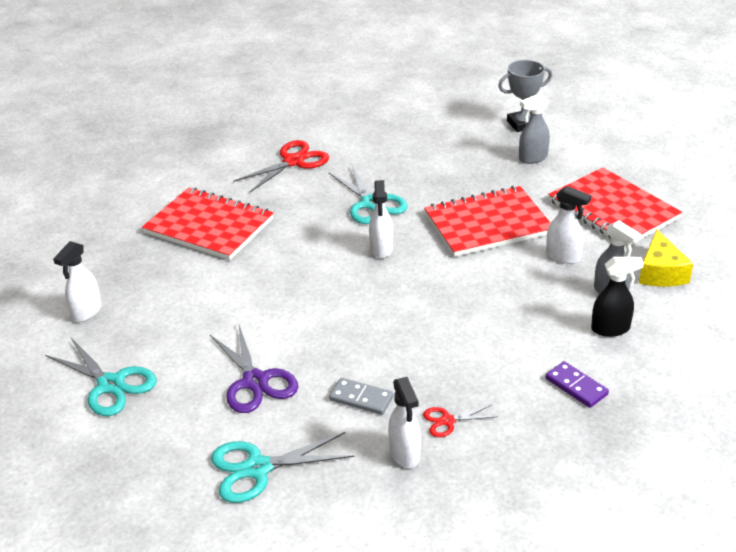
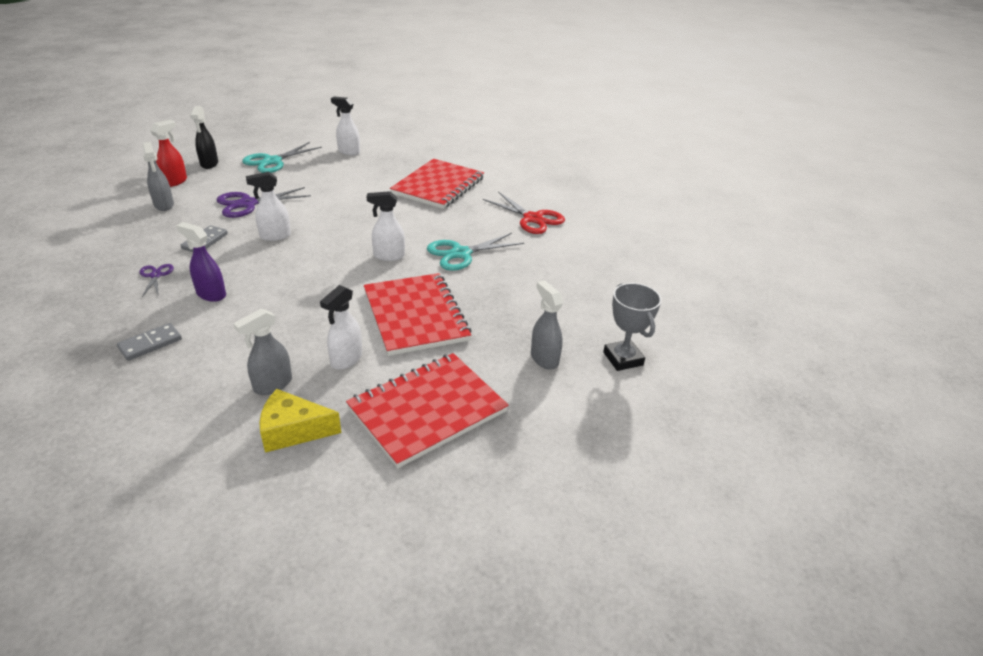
camera: 85 degrees right, 0 degrees up
turquoise scissors [211,432,355,503] -> grey spray bottle [142,142,174,211]
white spray bottle [388,377,421,468] -> white spray bottle moved to [246,172,291,241]
red scissors [423,405,498,437] -> purple scissors [139,264,174,297]
purple domino [546,361,609,408] -> grey domino [117,323,182,361]
black spray bottle [591,257,644,337] -> black spray bottle moved to [190,106,218,169]
none -> red spray bottle [150,120,187,187]
none -> purple spray bottle [176,222,226,302]

